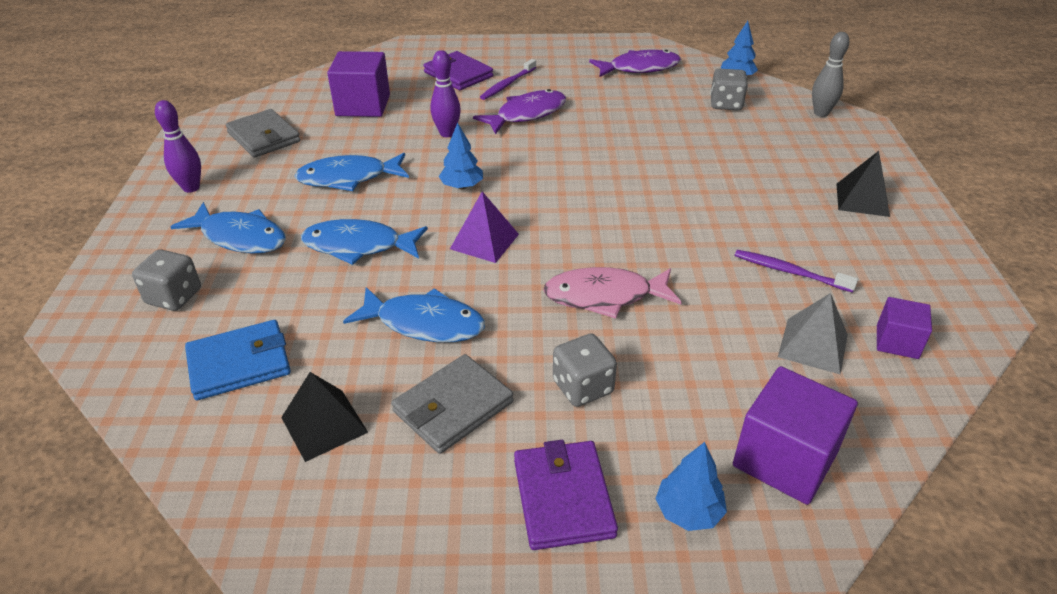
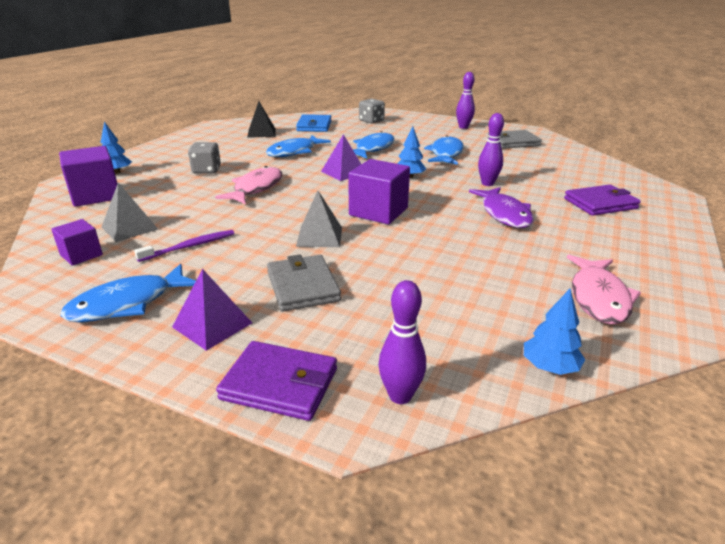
camera: 115 degrees right, 10 degrees down
blue fish [170,202,286,253] -> blue fish moved to [61,264,196,322]
purple cube [327,51,390,117] -> purple cube moved to [348,159,410,224]
grey wallet [391,354,513,454] -> grey wallet moved to [267,255,341,311]
purple toothbrush [480,59,536,100] -> none
purple wallet [514,440,618,550] -> purple wallet moved to [216,341,337,421]
purple fish [589,50,681,77] -> pink fish [567,255,641,324]
grey dice [710,69,748,110] -> none
grey bowling pin [812,32,849,117] -> purple bowling pin [378,280,426,404]
black pyramid [836,151,890,217] -> purple pyramid [172,269,252,351]
none -> grey pyramid [296,191,342,247]

